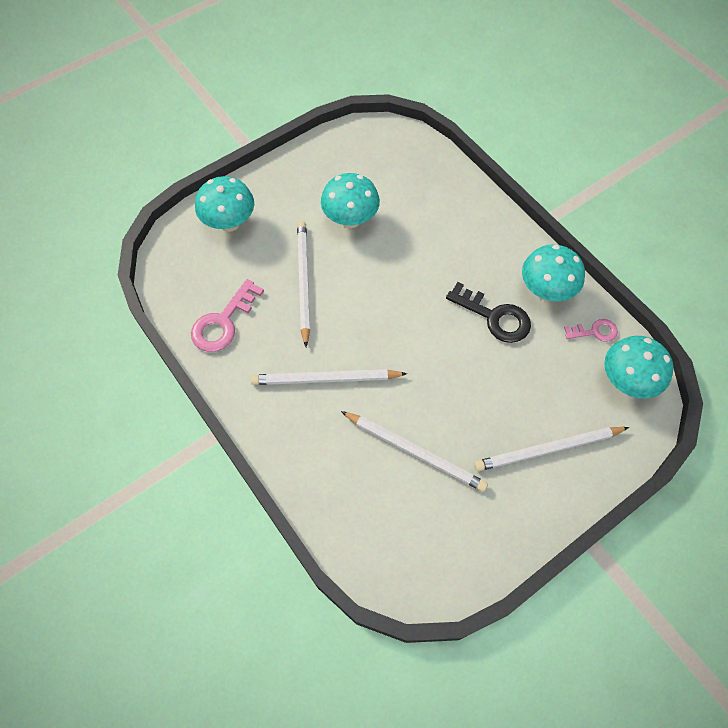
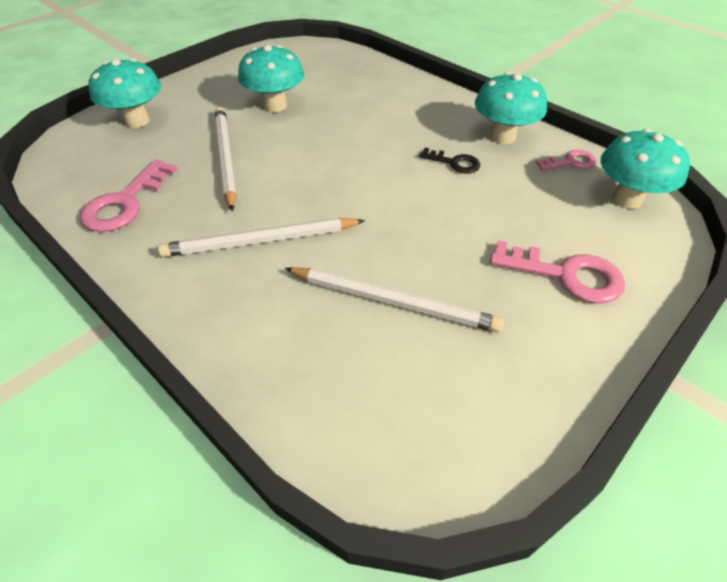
camera: 10 degrees left, 15 degrees down
black key [446,282,531,343] -> black key [419,148,480,173], size x0.59
white pencil [474,427,629,471] -> pink key [490,240,625,304]

